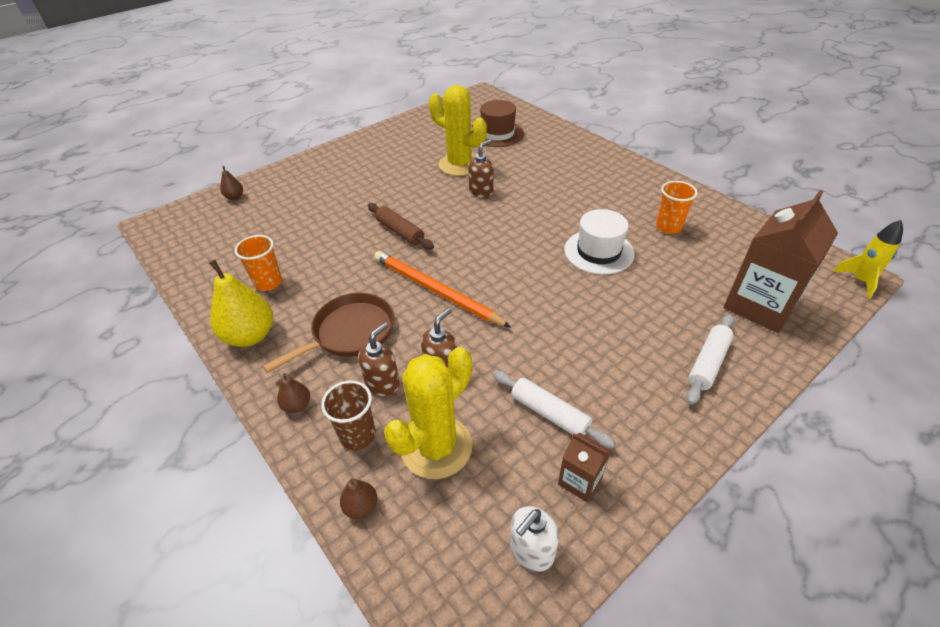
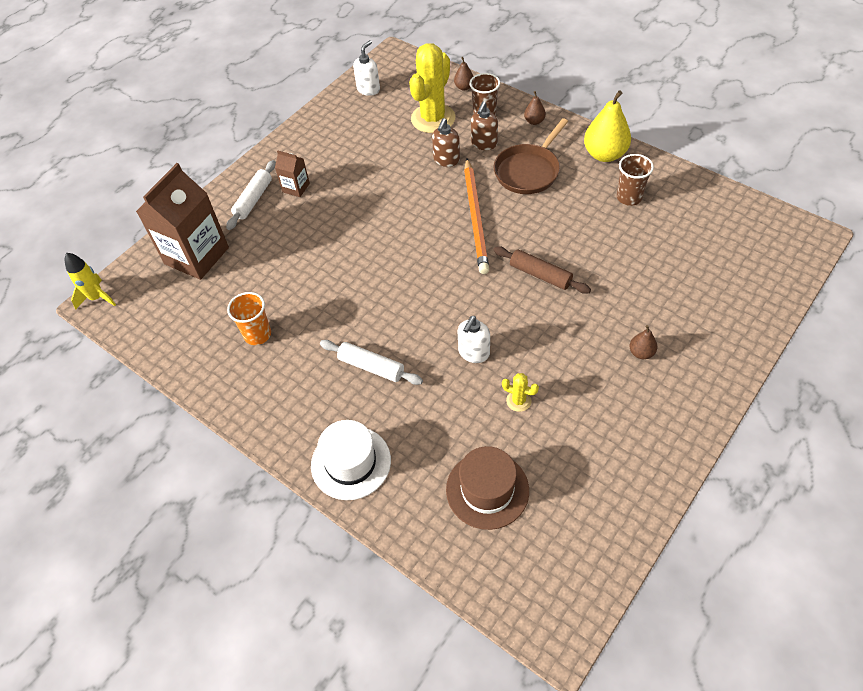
camera: 170 degrees right, 10 degrees up
brown pear [220,166,243,200] -> brown pear moved to [630,325,657,359]
orange cup [235,235,282,291] -> brown cup [617,154,654,206]
orange pencil [374,251,511,327] -> orange pencil turned 60 degrees clockwise [464,158,489,274]
yellow cactus [429,85,487,176] -> yellow cactus [502,373,539,412], size x0.43
brown soap dispenser [468,140,493,198] -> white soap dispenser [458,316,490,363]
white rolling pin [493,370,616,449] -> white rolling pin moved to [320,340,423,385]
brown carton [558,433,611,502] -> brown carton moved to [275,150,310,197]
white hat [564,209,634,275] -> white hat moved to [311,420,391,500]

